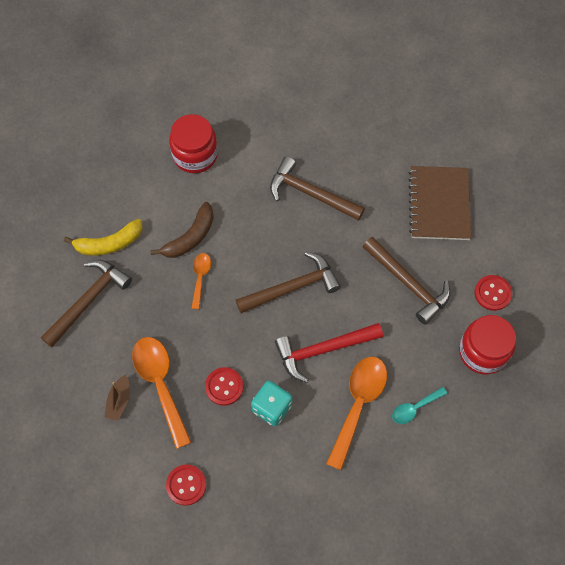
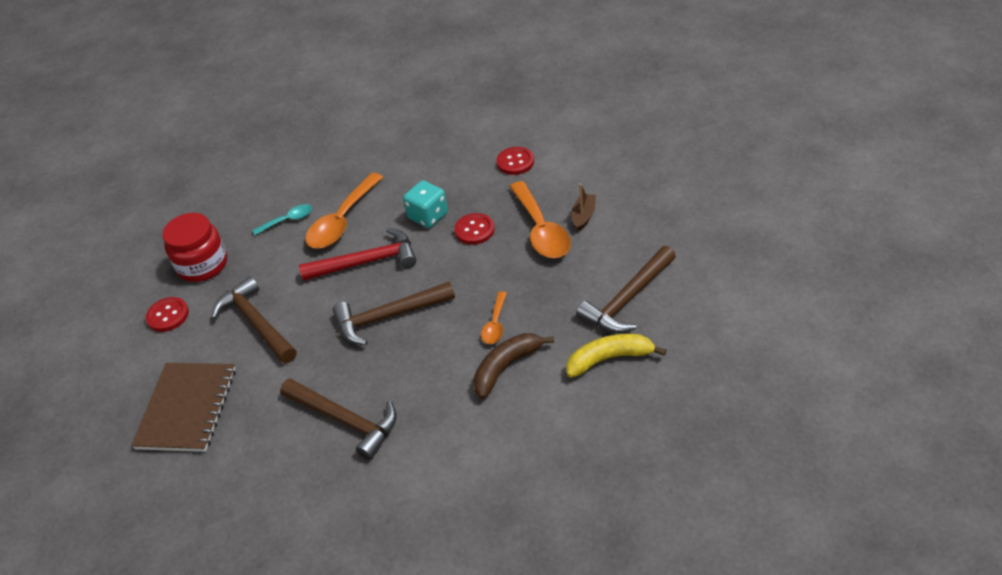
camera: 170 degrees left, 20 degrees down
red jar [169,114,218,173] -> none

